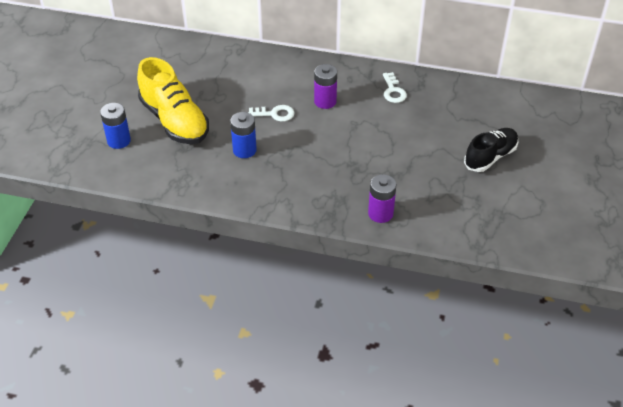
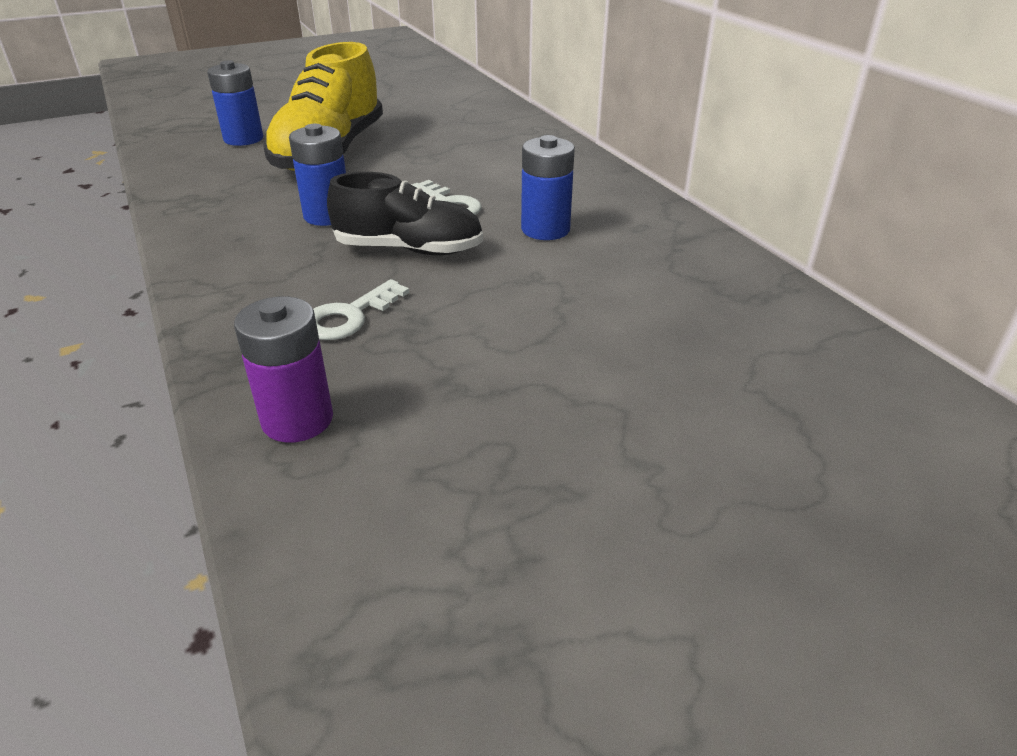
camera: 50 degrees right, 10 degrees down
purple battery [314,64,337,109] -> blue battery [521,135,575,240]
white key [383,72,407,103] -> white key moved to [313,279,409,340]
black shoe [464,128,518,172] -> black shoe moved to [327,172,483,255]

